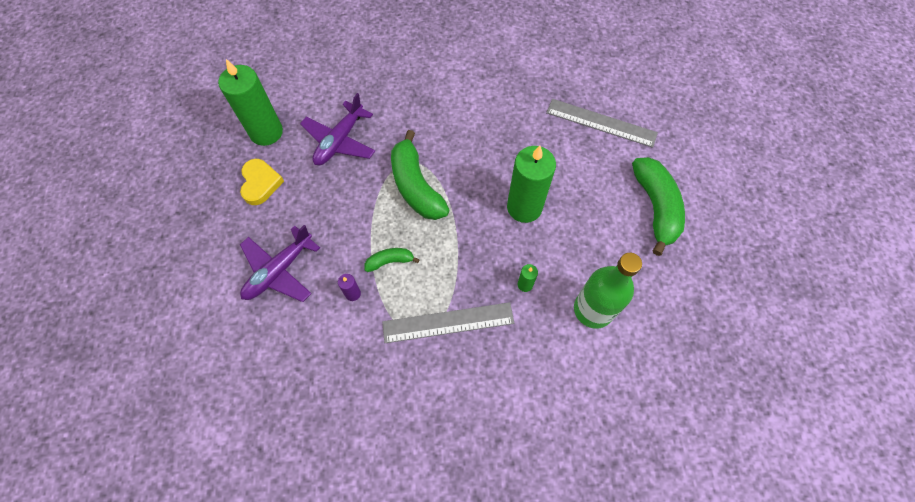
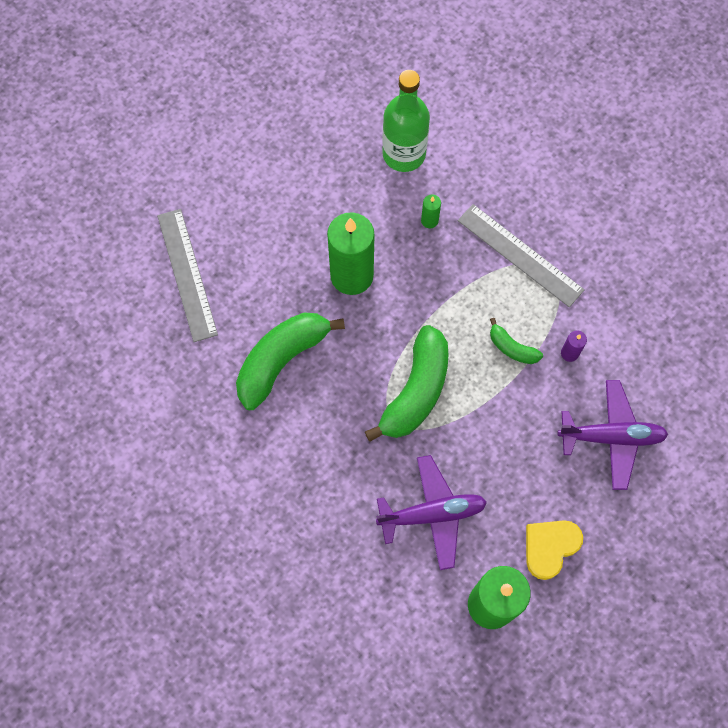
camera: 130 degrees left, 5 degrees up
green banana [632,157,685,256] -> green banana moved to [236,313,345,410]

